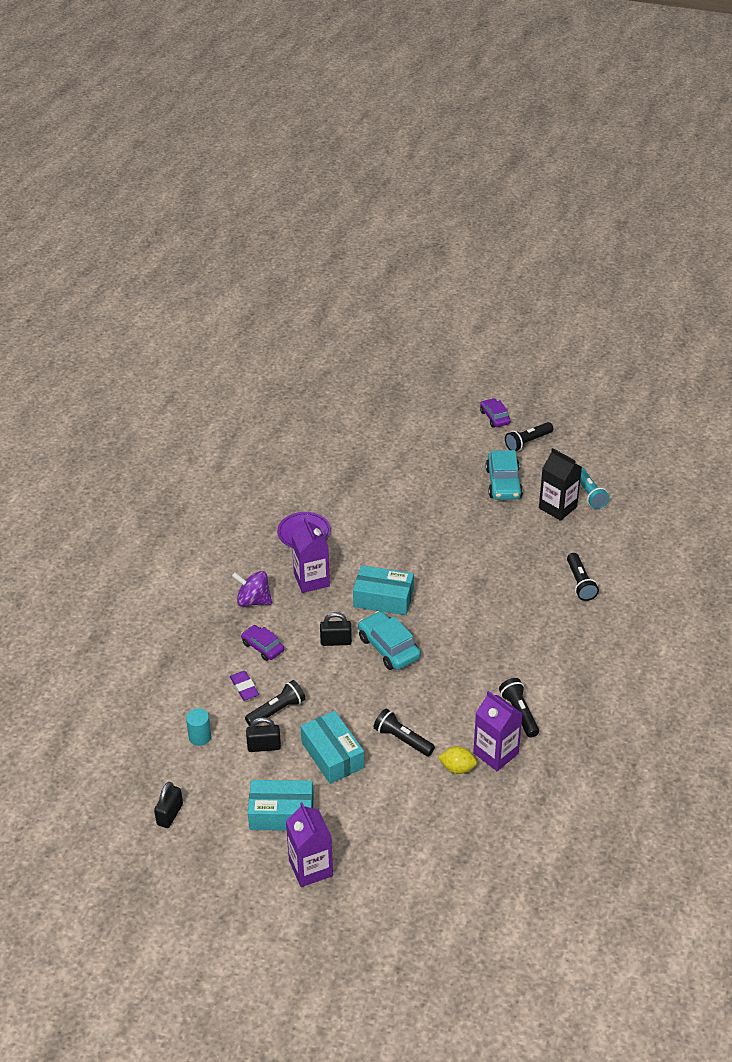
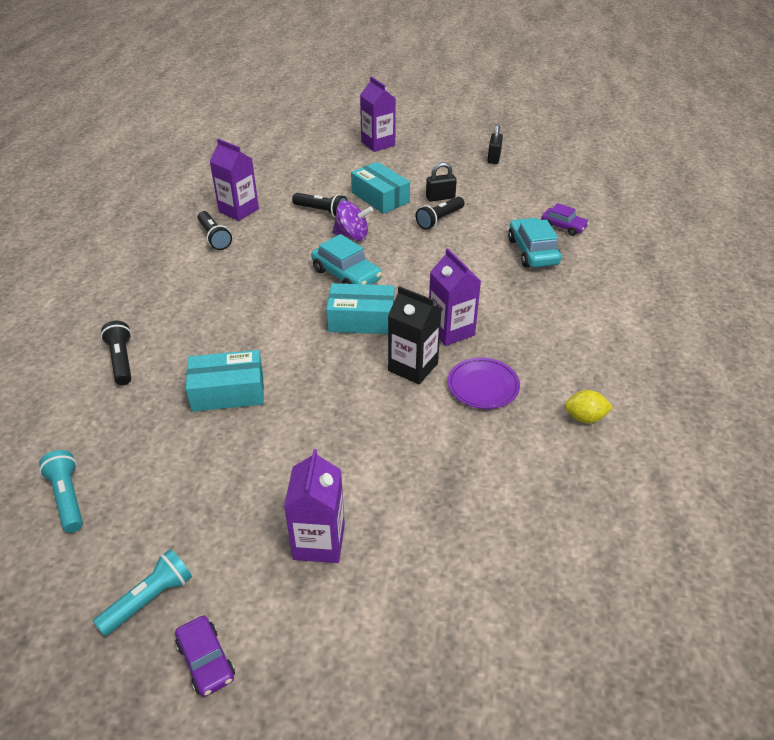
camera: 170 degrees right, 0 degrees up
turquoise cylinder [186,708,211,746] -> none
purple eraser [230,671,259,701] -> none
purple spinning top [232,571,272,607] -> purple spinning top moved to [332,201,373,241]
purple car [241,625,284,661] -> purple car moved to [541,203,589,236]
turquoise box [248,780,314,831] -> turquoise box moved to [186,350,264,412]
black padlock [320,612,352,646] -> none
yellow lemon [438,746,477,774] -> yellow lemon moved to [565,390,613,423]
turquoise car [486,450,523,500] -> turquoise car moved to [508,218,561,268]
black flashlight [505,422,553,451] -> turquoise flashlight [93,549,192,636]
black carton [539,448,582,521] -> black carton moved to [388,286,442,384]
none -> purple carton [284,449,345,563]

